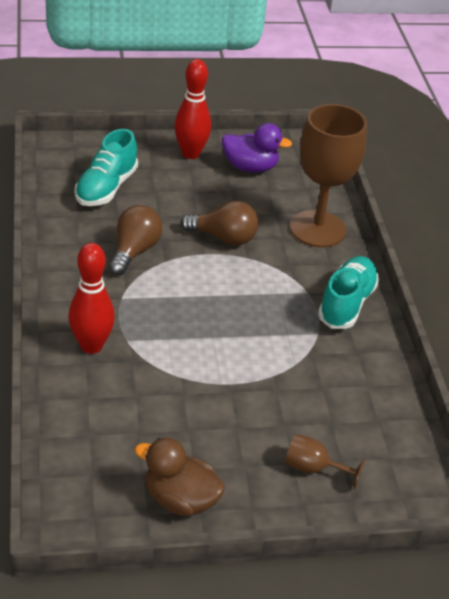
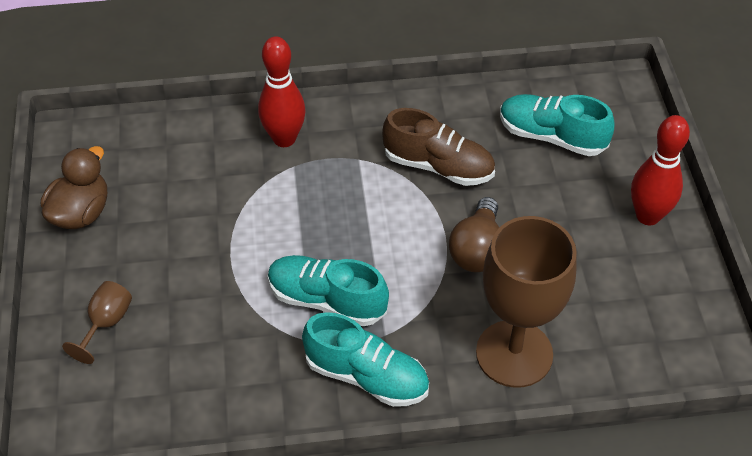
camera: 95 degrees right, 10 degrees up
brown light bulb [108,205,163,275] -> brown shoe [382,108,495,186]
purple duck [222,123,292,172] -> none
none -> turquoise shoe [268,255,389,326]

